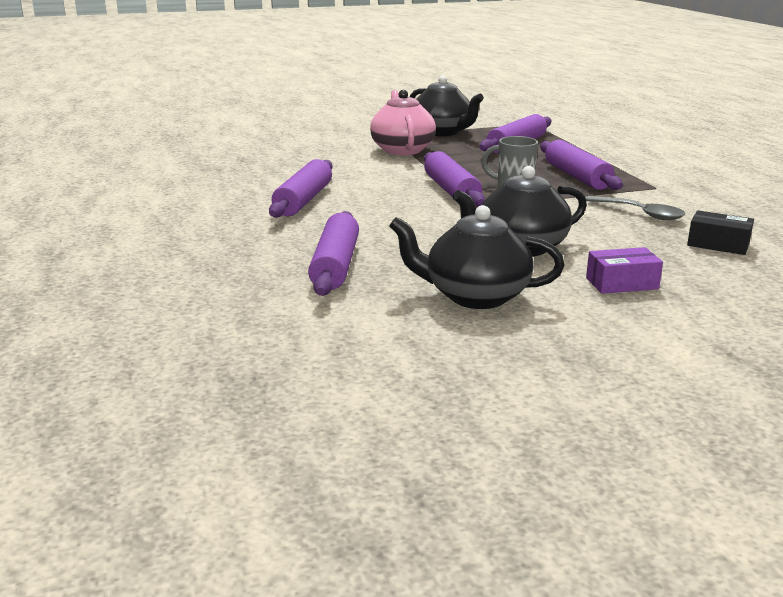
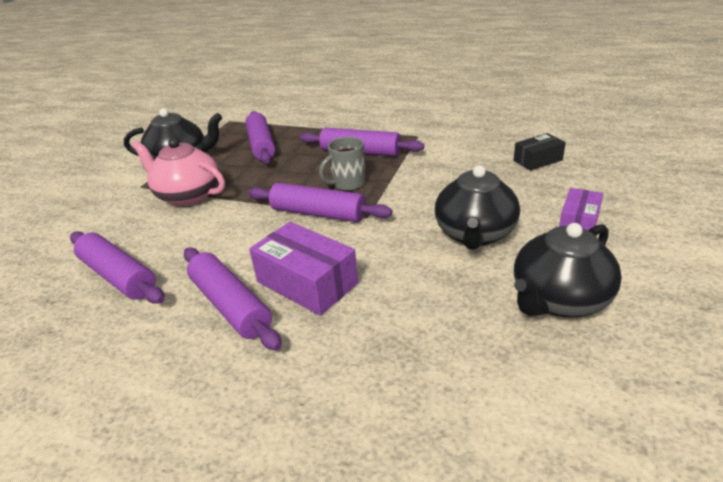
camera: 50 degrees left, 10 degrees up
purple rolling pin [308,211,359,296] -> purple rolling pin moved to [70,231,165,304]
grey spoon [586,196,685,220] -> none
none -> purple box [249,222,358,316]

